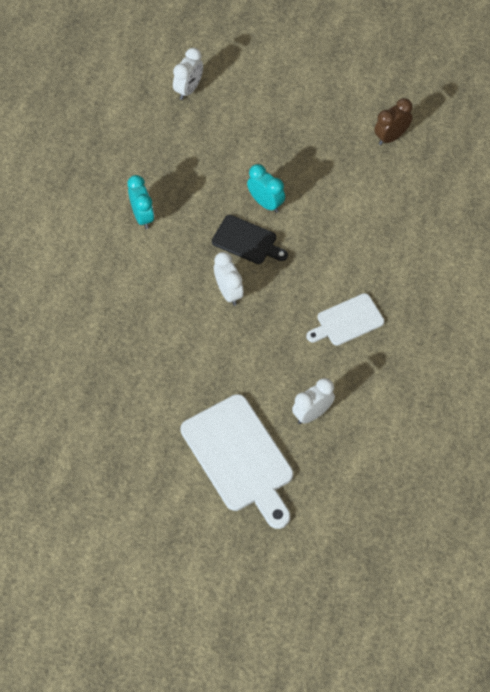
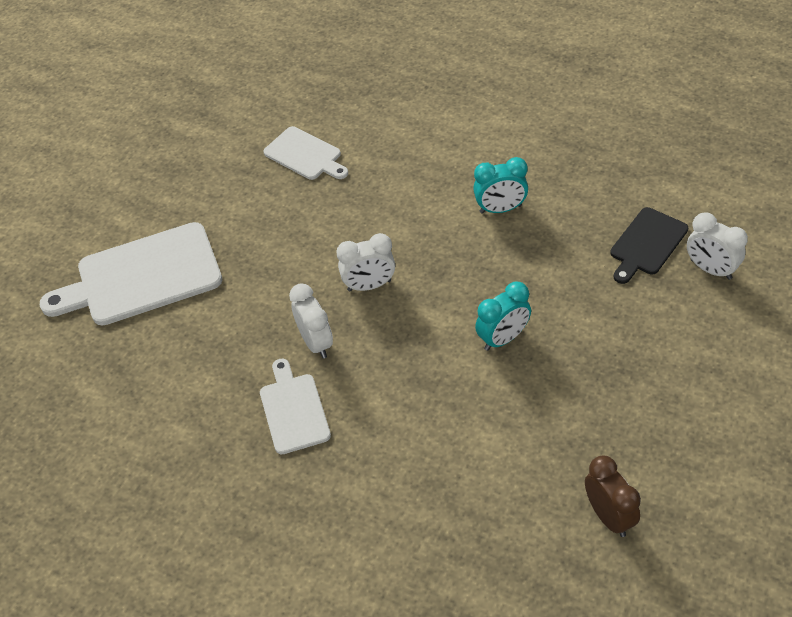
camera: 105 degrees right, 10 degrees down
black cutting board [212,215,288,264] -> black cutting board moved to [610,207,688,284]
white clock [292,378,335,424] -> white clock moved to [289,284,333,359]
none -> white cutting board [263,126,348,180]

